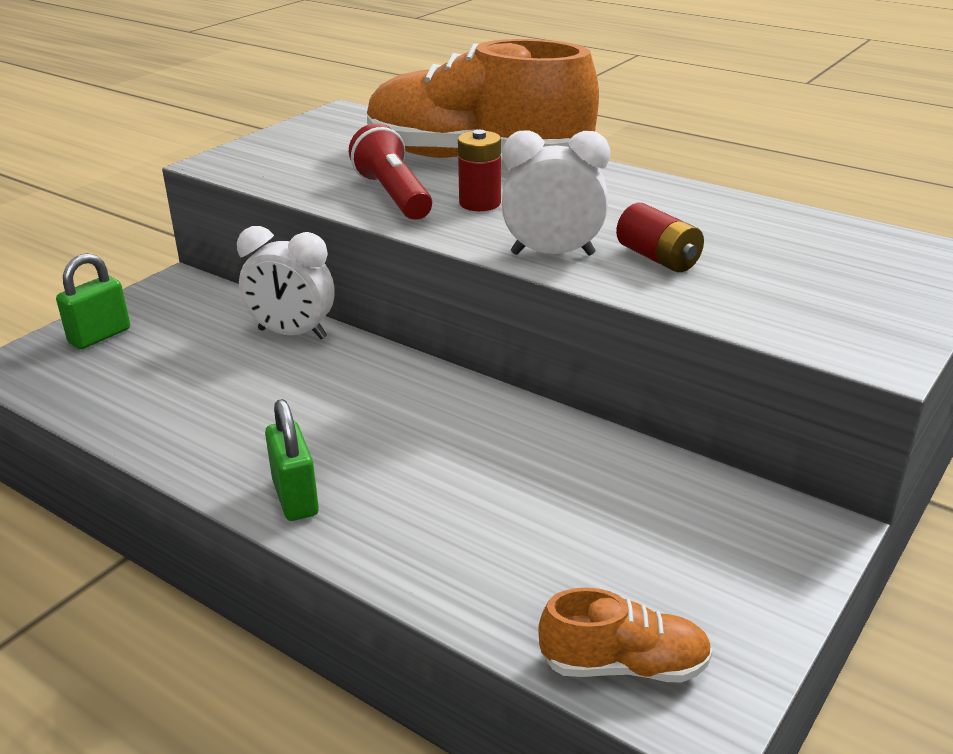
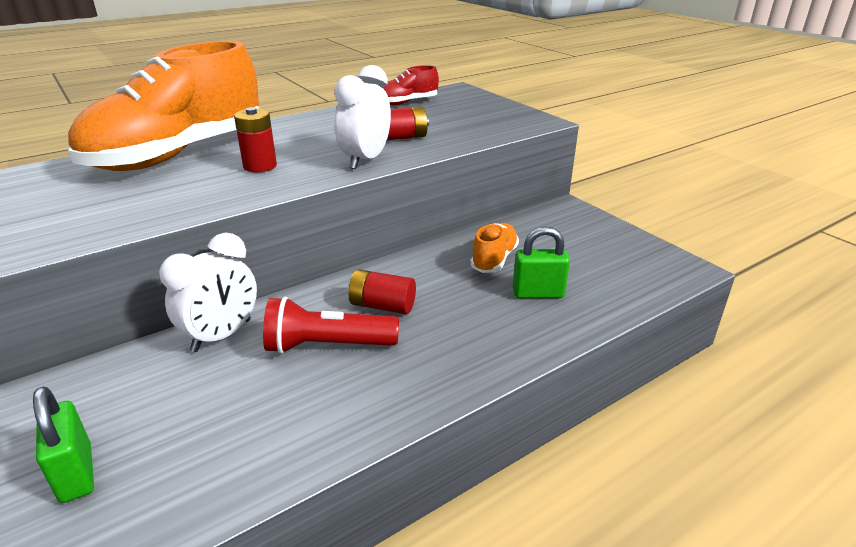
camera: 70 degrees left, 0 degrees up
green padlock [265,399,319,521] -> green padlock moved to [513,227,570,298]
red flashlight [349,123,432,220] -> red flashlight moved to [263,297,399,354]
orange shoe [538,588,713,683] -> orange shoe moved to [470,223,519,273]
none -> red battery [348,270,416,314]
none -> red shoe [382,65,439,105]

